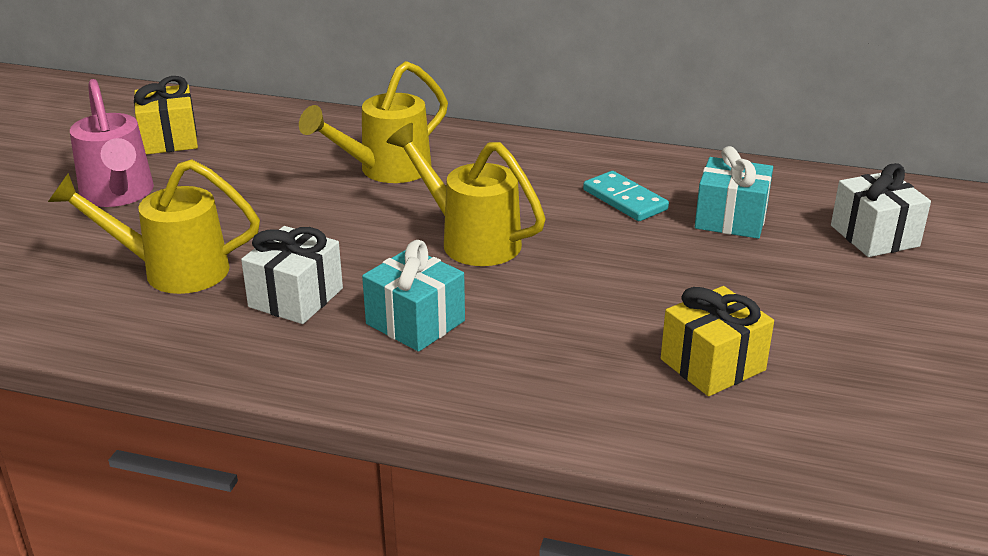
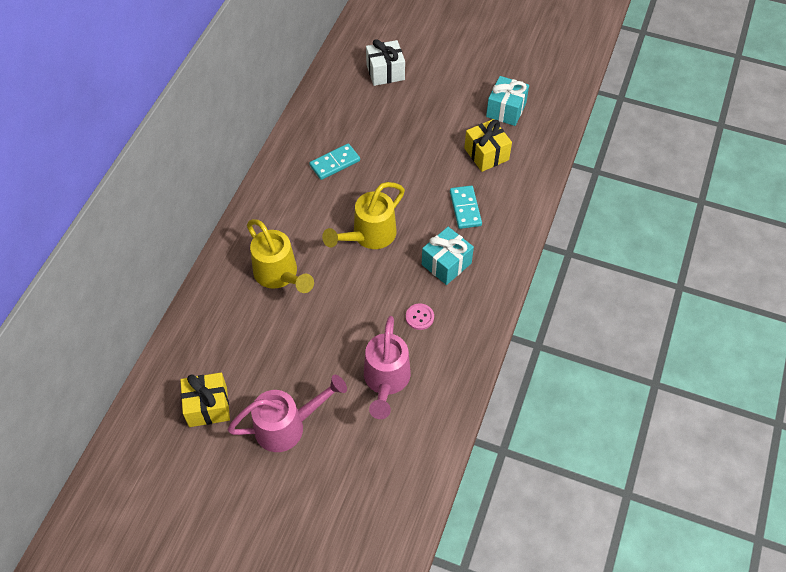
camera: 85 degrees left, 25 degrees up
yellow watering can [48,159,260,294] -> pink watering can [364,316,411,419]
white gift [241,226,343,324] -> pink button [406,304,434,330]
turquoise gift [695,146,773,239] -> turquoise gift moved to [486,76,529,126]
none -> turquoise domino [450,186,482,229]

